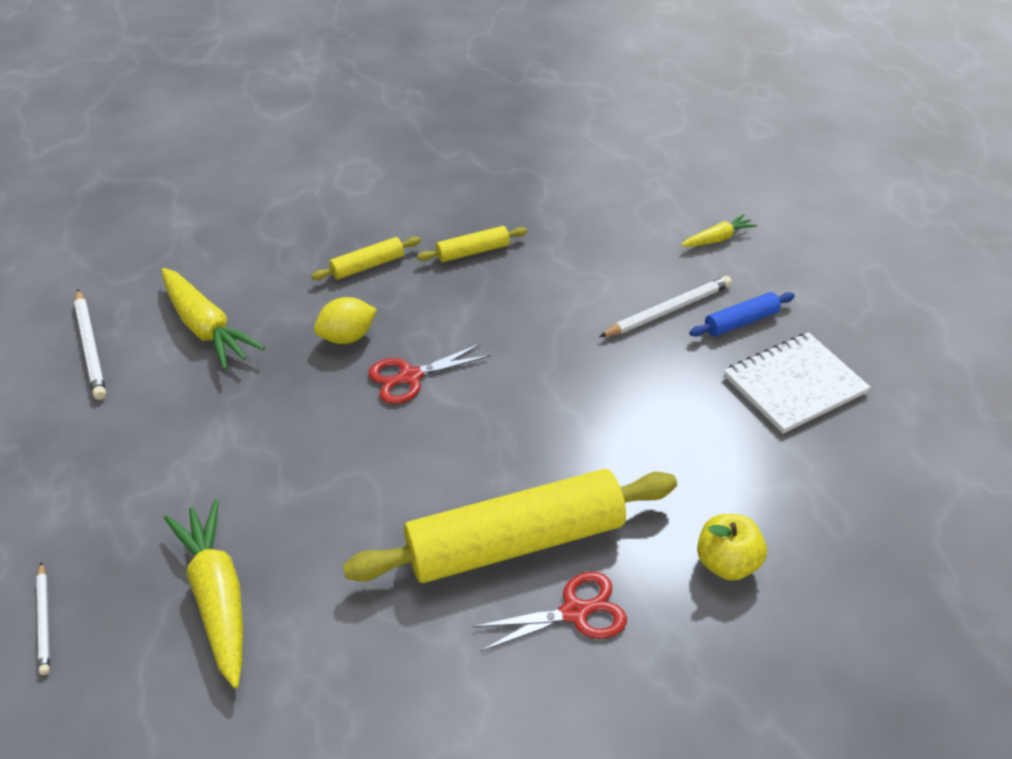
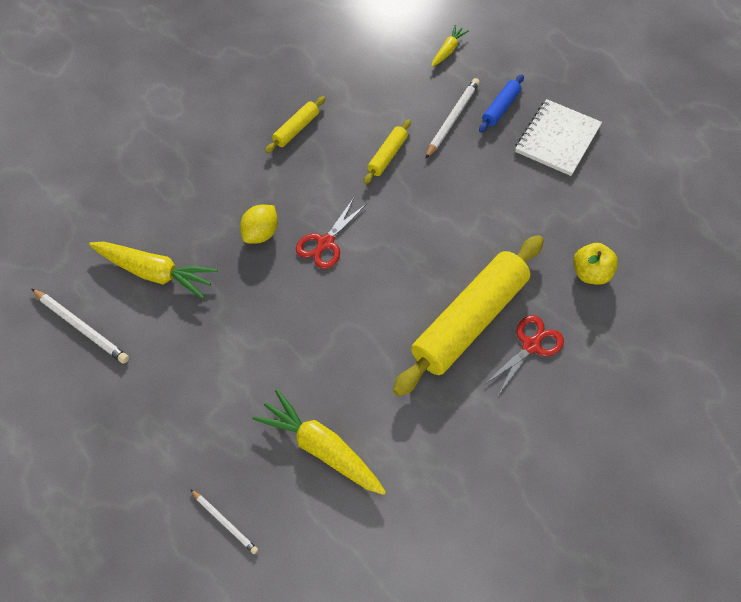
camera: 30 degrees left, 15 degrees up
yellow rolling pin [311,237,421,280] -> yellow rolling pin moved to [364,119,411,184]

